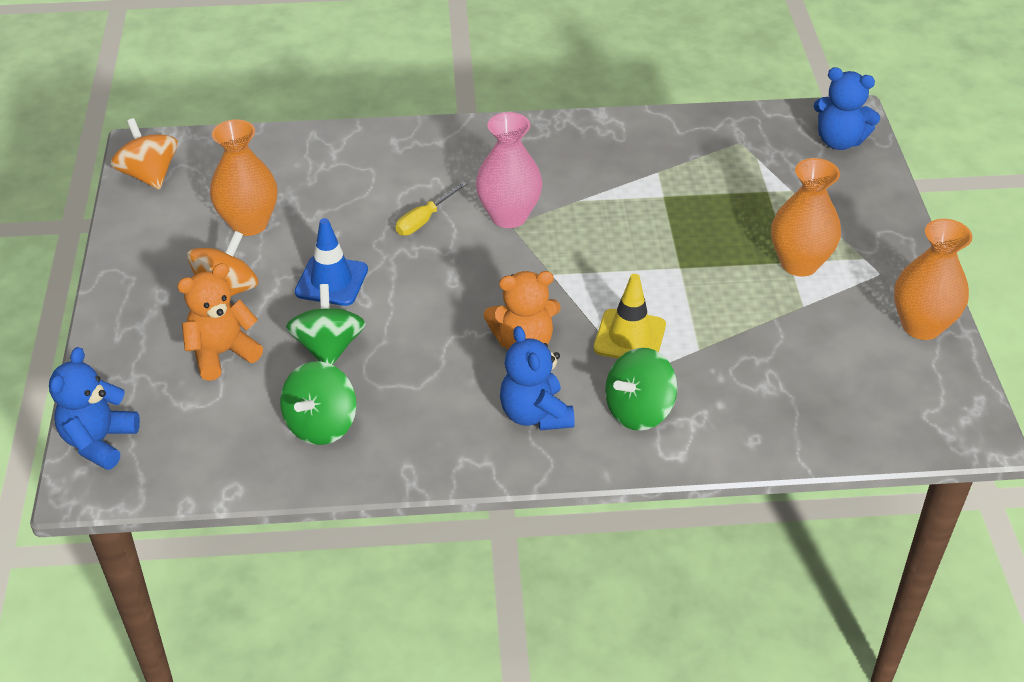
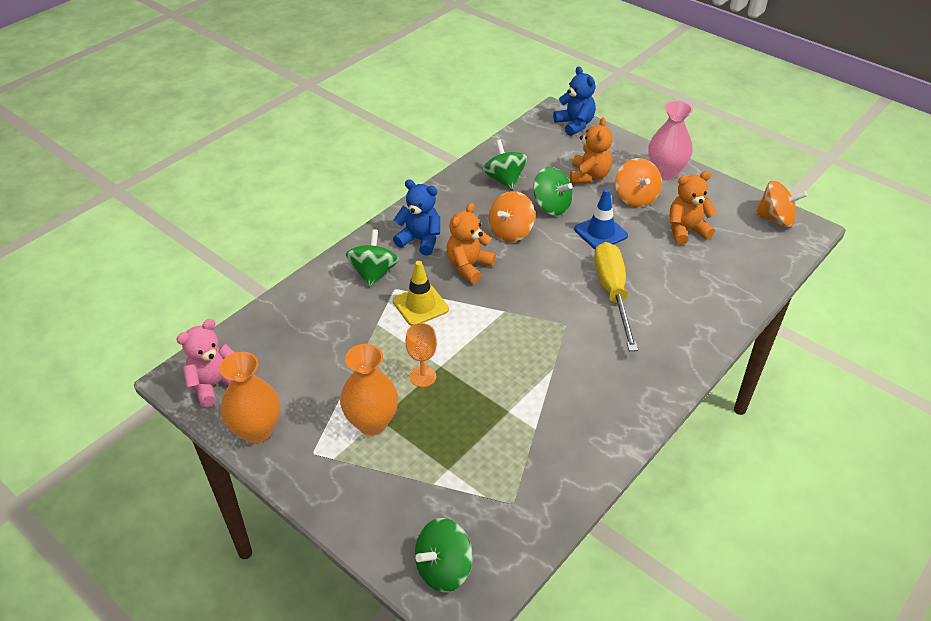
camera: 135 degrees right, 0 degrees up
orange vase [210,119,277,236] -> orange teddy bear [670,171,717,245]
yellow screwdriver [395,182,467,236] -> yellow screwdriver [594,242,638,351], size x1.94
pink vase [476,112,542,228] -> pink vase moved to [648,101,693,179]
blue teddy bear [814,67,880,150] -> green spinning top [415,518,473,592]
none -> pink teddy bear [176,319,235,407]
none -> orange goblet [406,323,437,387]
none -> orange spinning top [489,191,535,242]

